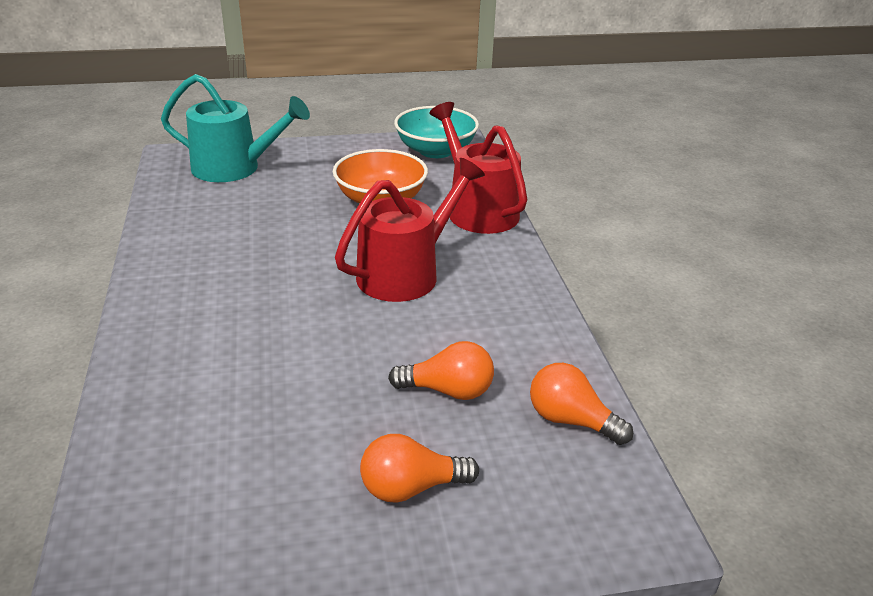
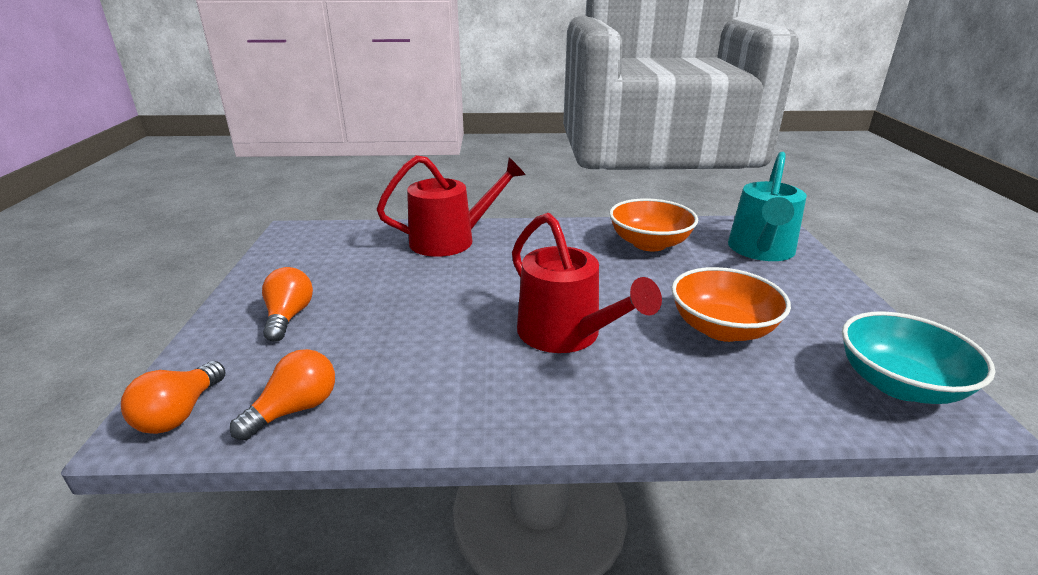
camera: 100 degrees right, 5 degrees down
orange light bulb [388,341,494,400] -> orange light bulb moved to [121,361,226,434]
red watering can [430,102,527,234] -> red watering can moved to [377,155,526,257]
none -> orange bowl [609,198,698,251]

